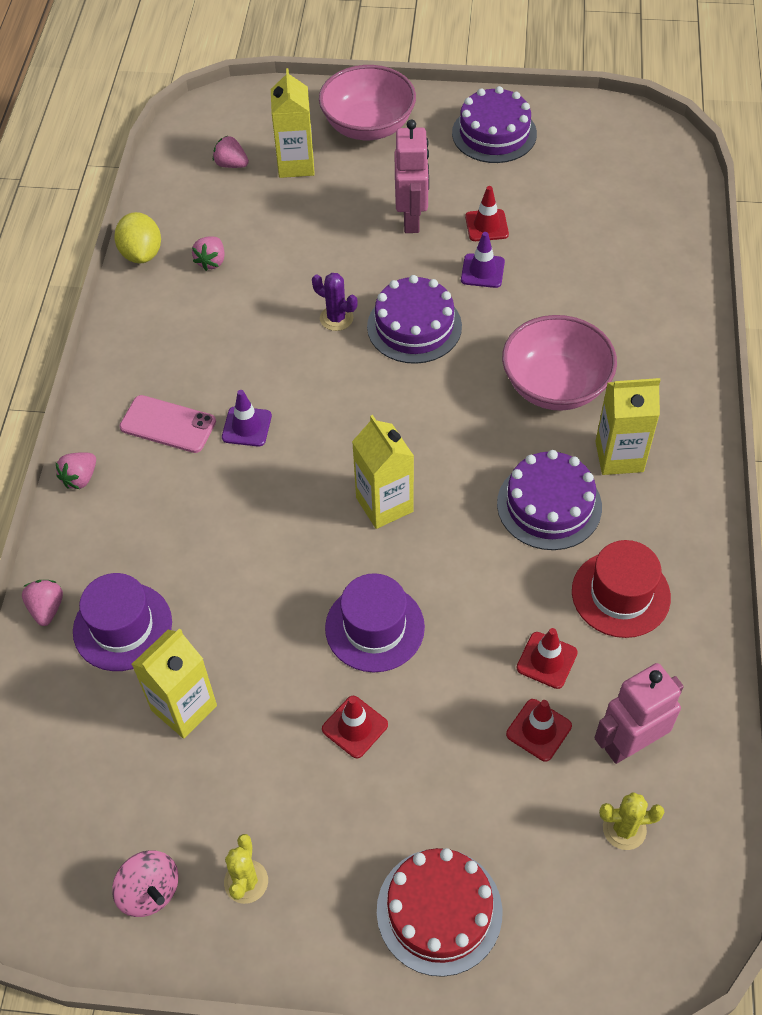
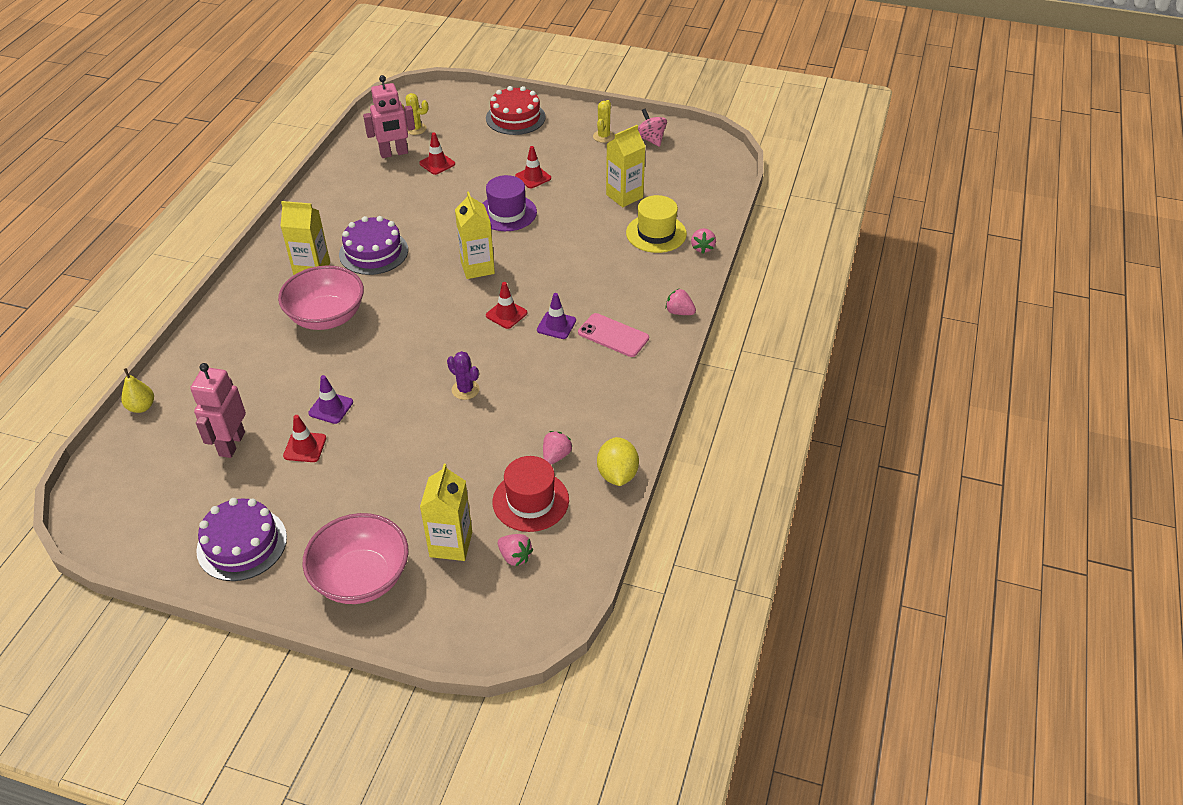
camera: 170 degrees left, 10 degrees down
pink strawberry [56,452,96,489] -> pink strawberry turned 105 degrees counterclockwise [665,289,696,315]
purple hat [73,573,172,671] -> yellow hat [626,195,687,253]
purple cake [367,275,462,364] -> none
pink robot [394,119,429,233] -> pink robot moved to [190,363,246,458]
red traffic cone [517,628,578,689] -> red traffic cone moved to [486,282,527,329]
red hat [572,540,671,638] -> red hat moved to [493,456,569,532]
none -> yellow pear [121,368,154,413]

